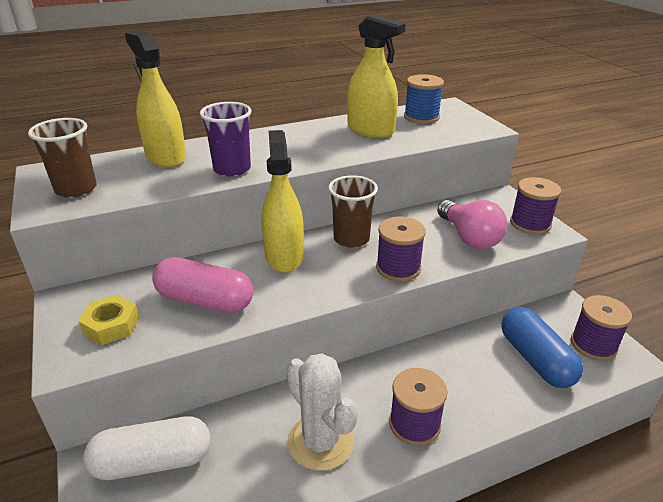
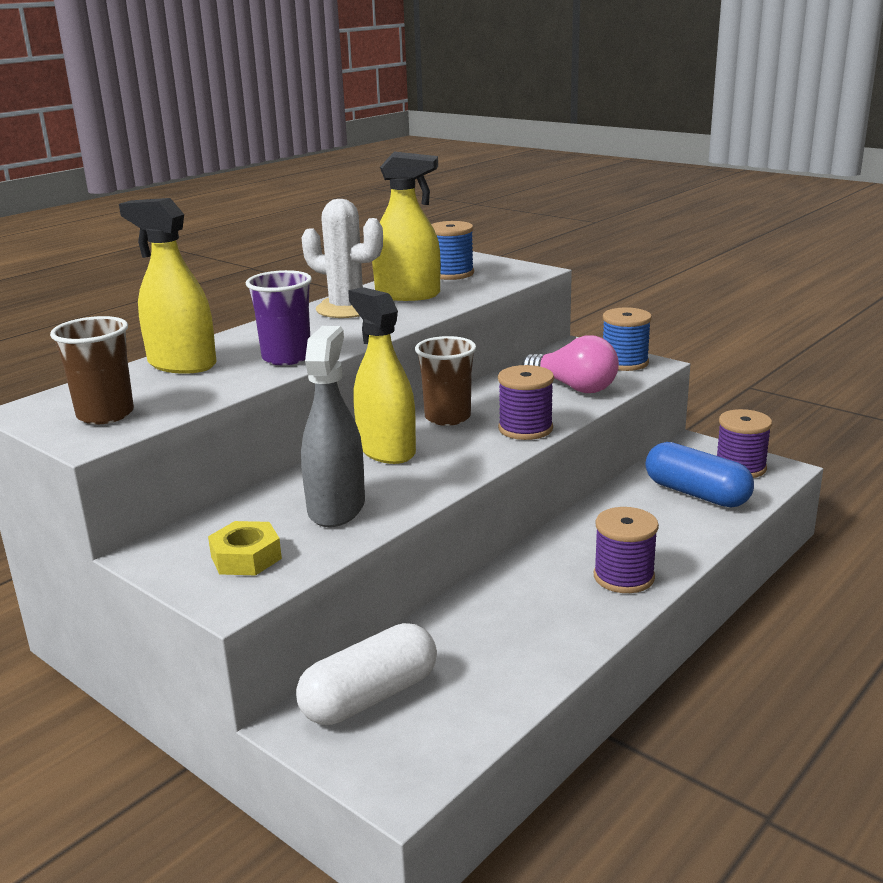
camera: 25 degrees left, 10 degrees down
pink capsule [152,257,253,313] -> grey spray bottle [301,326,365,527]
white cactus [286,353,358,471] -> white cactus moved to [302,199,383,318]
purple spool [510,177,561,235] -> blue spool [603,307,652,371]

